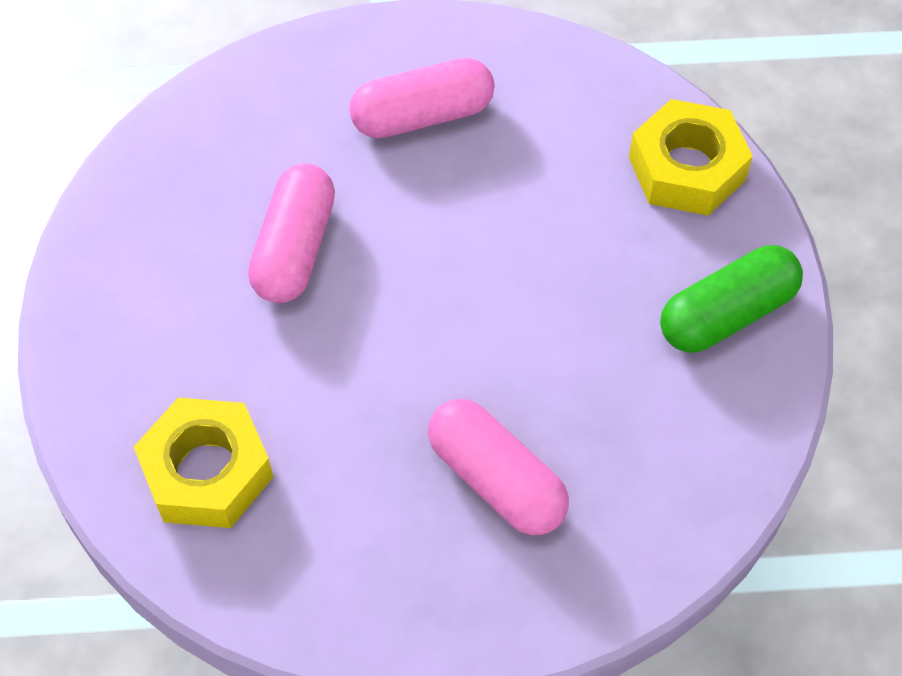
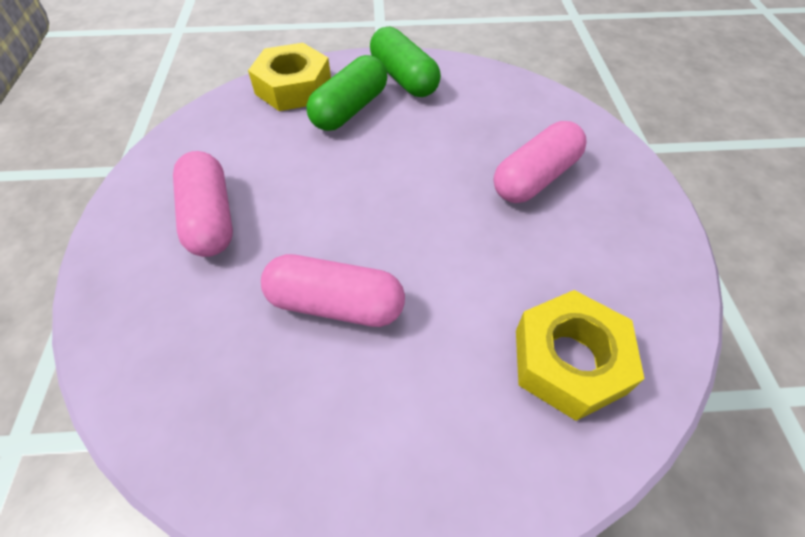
camera: 90 degrees left, 5 degrees down
none -> green capsule [306,55,387,131]

